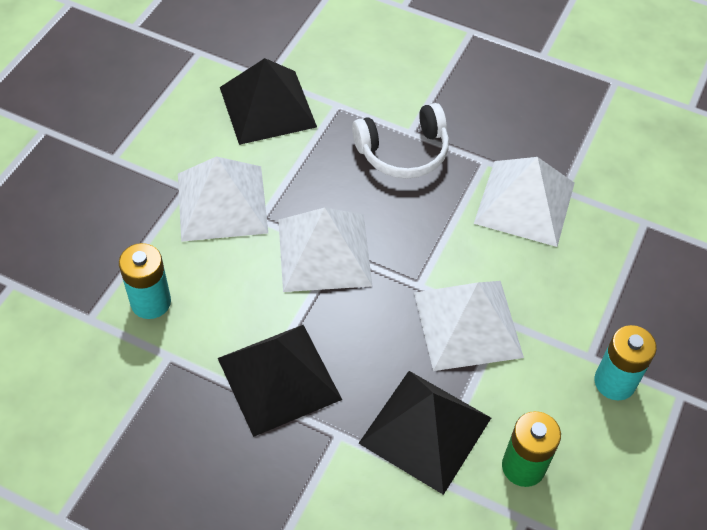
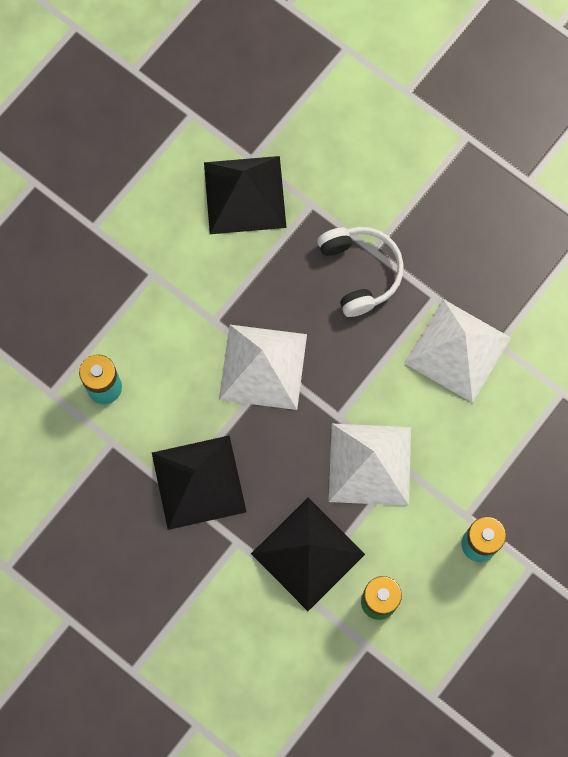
camera: 15 degrees right, 20 degrees up
white pyramid [178,156,268,242] -> none
white headphones [352,103,449,178] -> white headphones turned 105 degrees counterclockwise [317,227,404,317]

